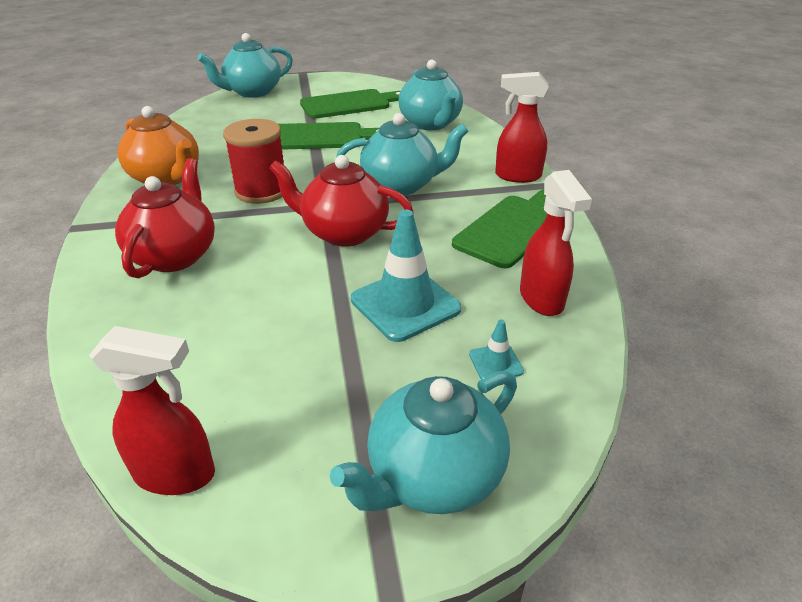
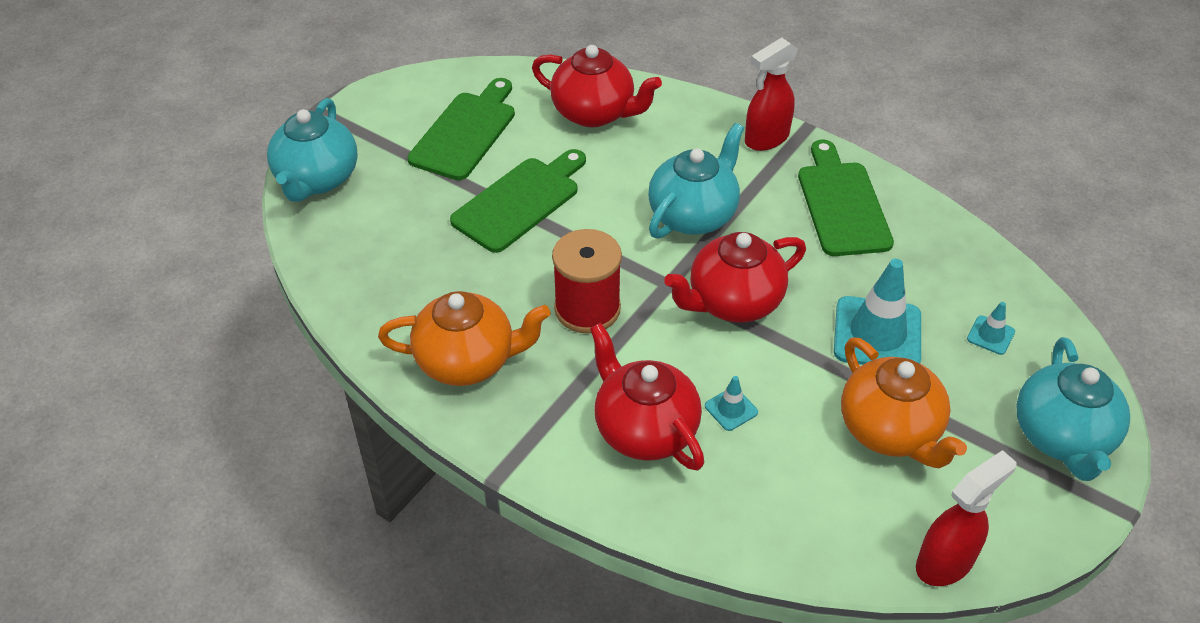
camera: 45 degrees left, 10 degrees up
turquoise teapot [399,60,463,130] -> red teapot [532,45,662,127]
red spray bottle [520,170,592,316] -> none
none -> turquoise traffic cone [705,376,758,431]
none -> orange teapot [841,337,967,468]

